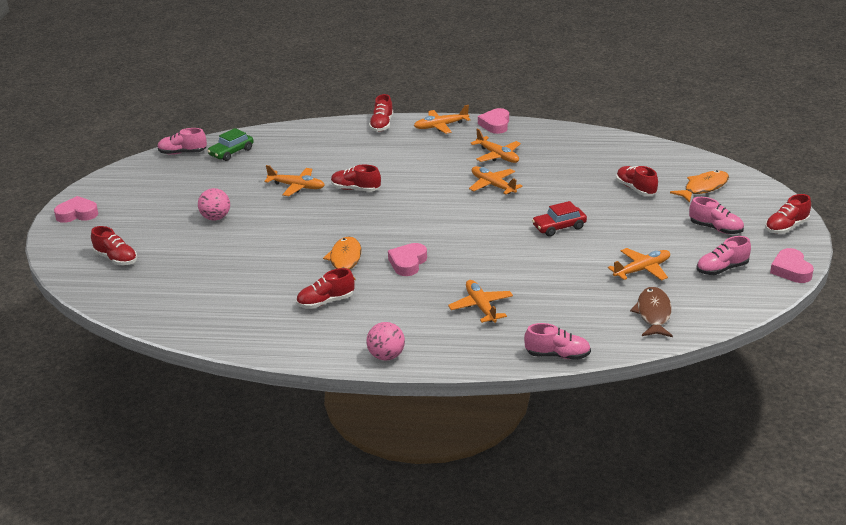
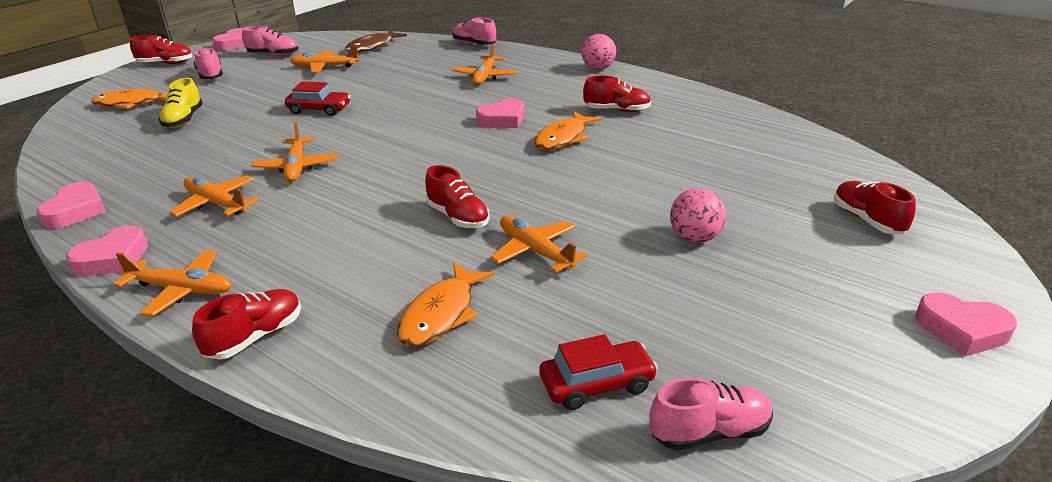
camera: 150 degrees left, 0 degrees up
pink shoe [157,128,207,155] -> pink shoe turned 45 degrees counterclockwise [649,378,773,451]
green car [207,128,254,161] -> red car [539,334,658,410]
orange plane [470,129,521,163] -> orange plane turned 45 degrees counterclockwise [169,175,259,217]
red shoe [616,166,658,196] -> yellow shoe [158,78,203,128]
none -> pink heart [37,182,106,229]
none -> orange fish [397,262,494,347]

